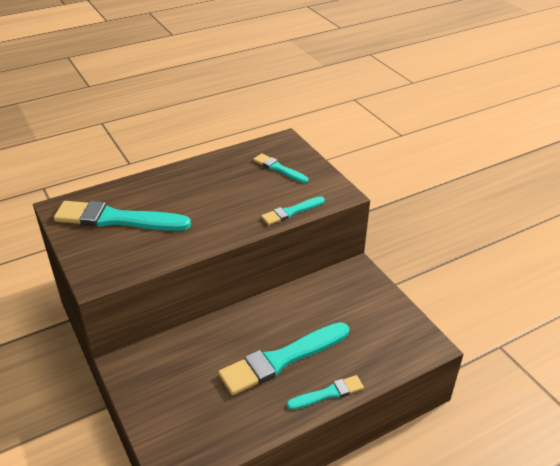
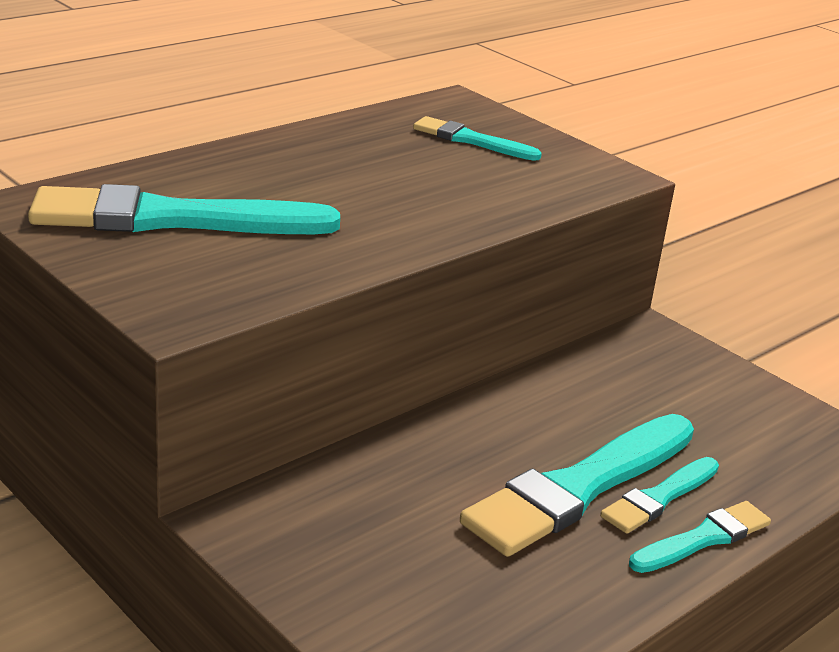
camera: 15 degrees left, 10 degrees down
turquoise brush [261,196,325,225] -> turquoise brush moved to [600,457,719,534]

